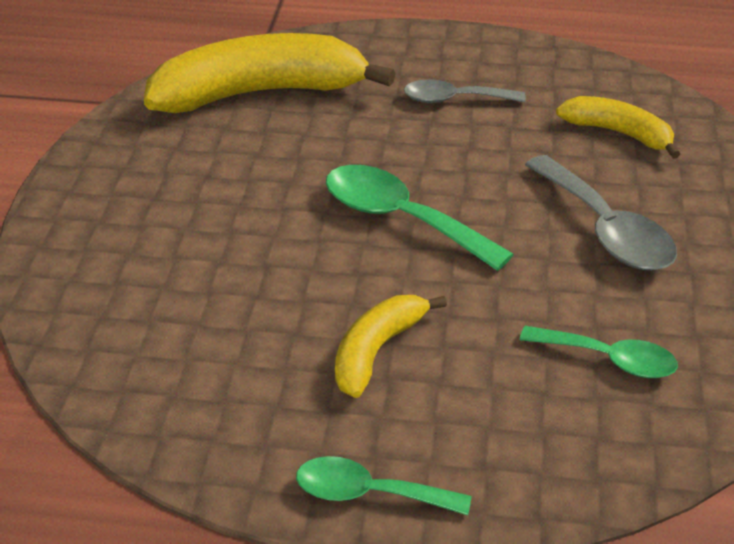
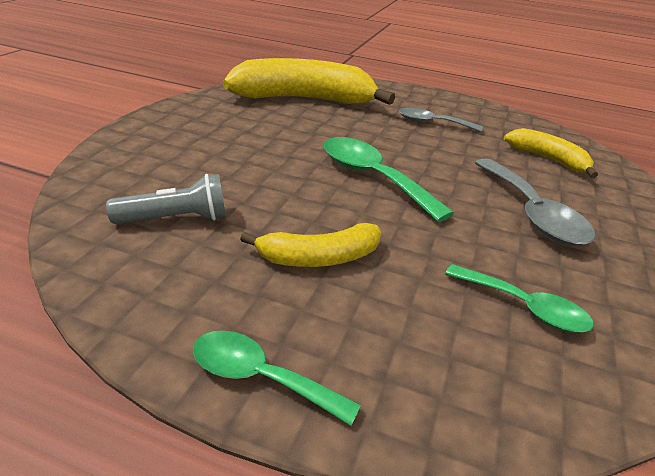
camera: 10 degrees right, 5 degrees down
yellow banana [335,295,447,398] -> yellow banana turned 150 degrees counterclockwise [240,223,381,267]
none -> grey flashlight [106,174,226,224]

